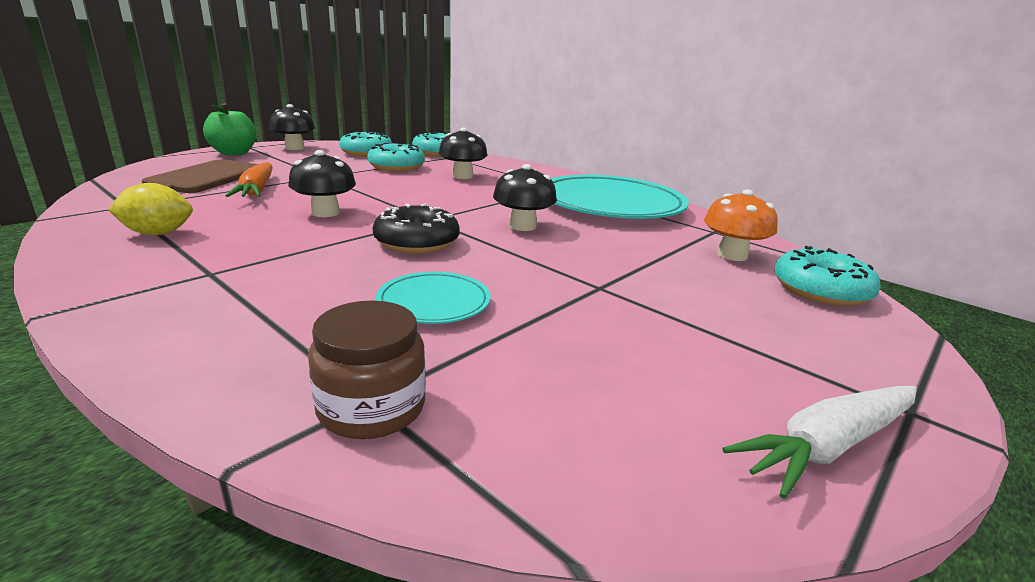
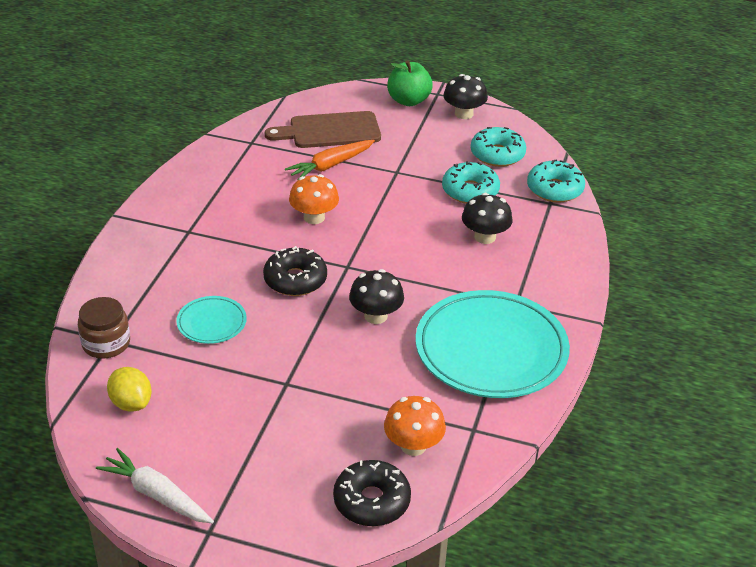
camera: 65 degrees right, 15 degrees up
yellow lemon [108,183,193,235] -> yellow lemon moved to [107,367,152,412]
black mushroom [288,150,356,217] -> orange mushroom [289,174,339,224]
turquoise donut [774,246,881,306] -> black donut [333,460,411,526]

